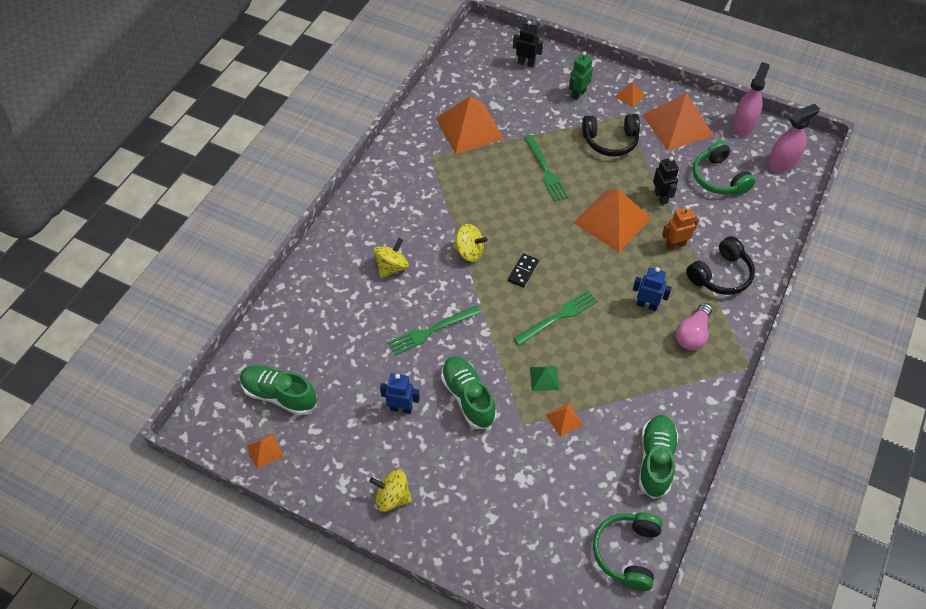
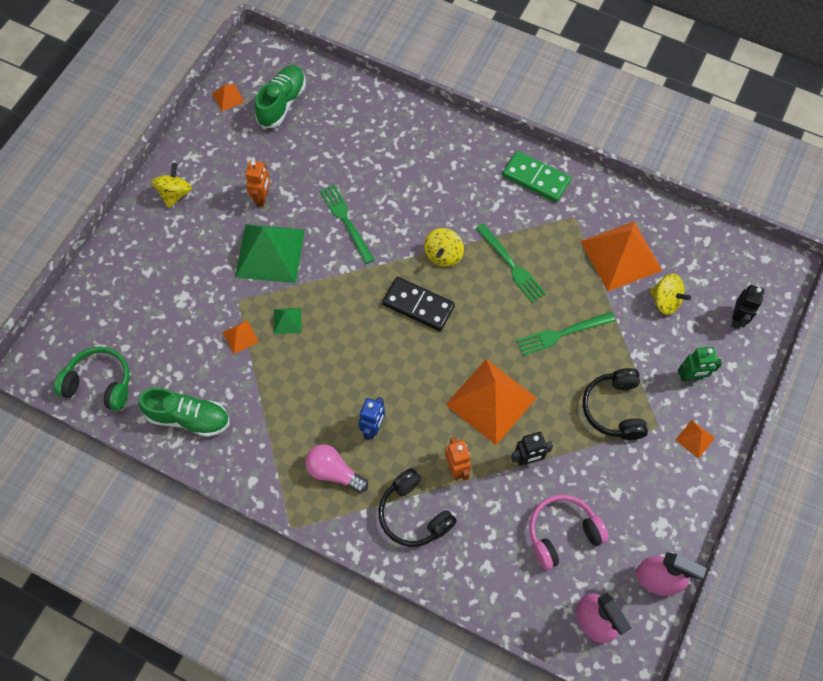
camera: 90 degrees right, 10 degrees up
yellow spinning top [374,238,409,278] -> yellow spinning top moved to [650,274,691,315]
blue robot [380,373,420,414] -> orange robot [245,161,270,207]
green shoe [441,356,497,429] -> green pyramid [235,224,305,283]
black domino [508,253,539,287] -> black domino [382,277,455,331], size x1.72
green fork [513,290,598,346] -> green fork moved to [476,223,546,303]
green robot [569,51,593,100] -> green robot turned 135 degrees clockwise [678,347,722,381]
orange pyramid [643,93,714,151] -> none
green headphones [693,141,755,195] -> pink headphones [529,495,609,570]
none -> green domino [502,151,571,202]

